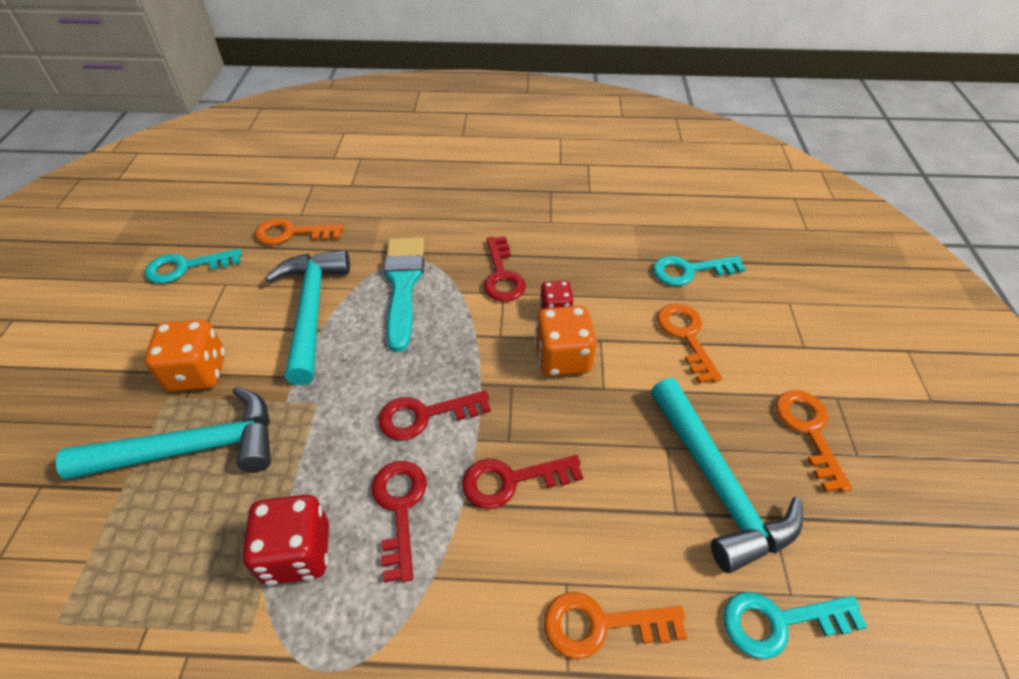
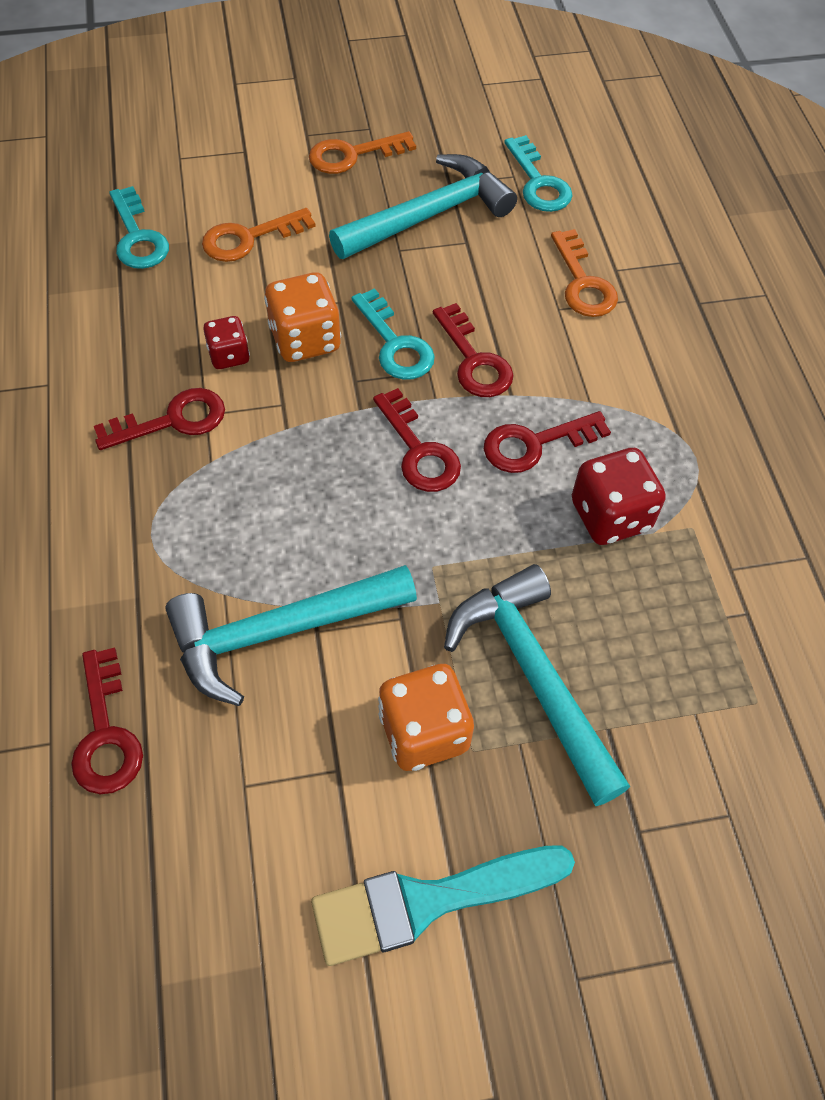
camera: 105 degrees left, 10 degrees up
turquoise key [145,248,242,284] -> turquoise key moved to [351,288,435,380]
orange key [255,218,344,245] -> red key [71,647,143,794]
turquoise brush [384,237,424,352] -> turquoise brush moved to [311,845,575,966]

